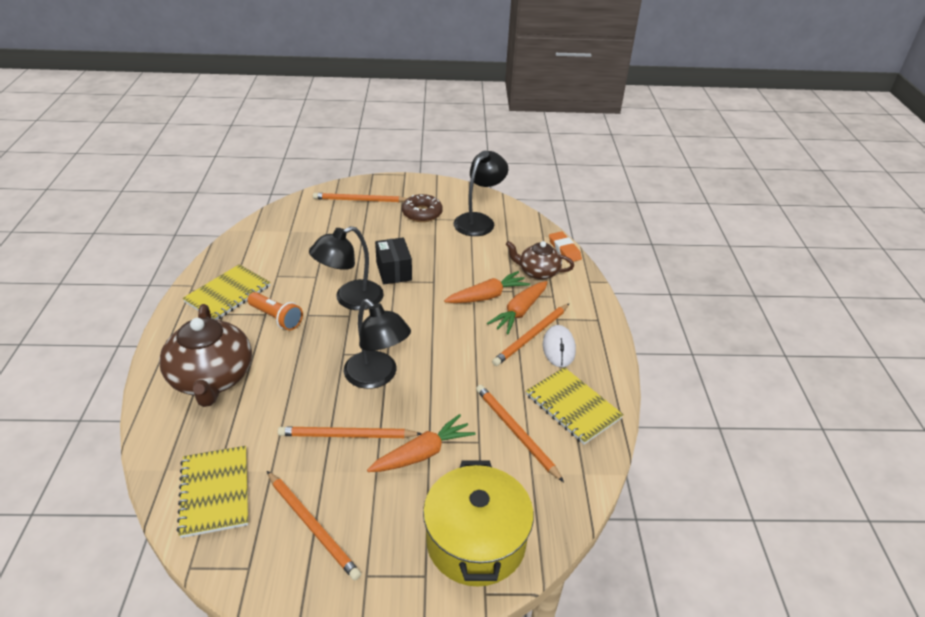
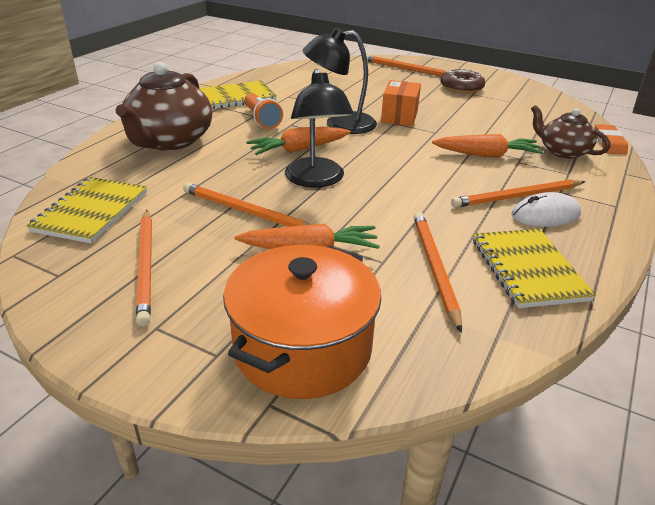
camera: 30 degrees right, 5 degrees down
black box [375,237,412,284] -> orange box [381,80,421,126]
yellow pot [423,460,534,587] -> orange pot [223,245,381,399]
black lamp [454,151,508,236] -> none
orange carrot [487,281,548,334] -> orange carrot moved to [246,127,351,155]
white mouse [543,325,576,367] -> white mouse turned 45 degrees clockwise [511,192,581,227]

